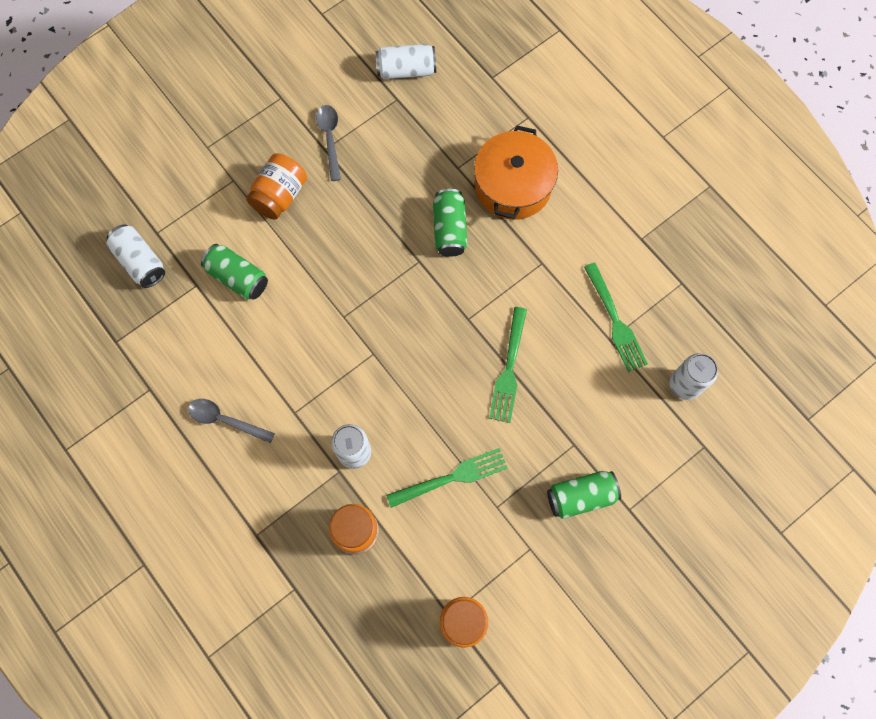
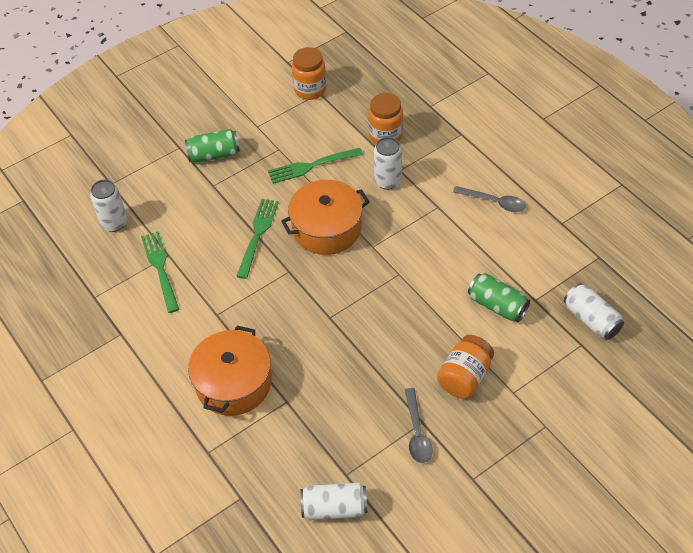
camera: 175 degrees left, 20 degrees down
green can [433,189,467,257] -> none
none -> orange pot [281,180,370,255]

